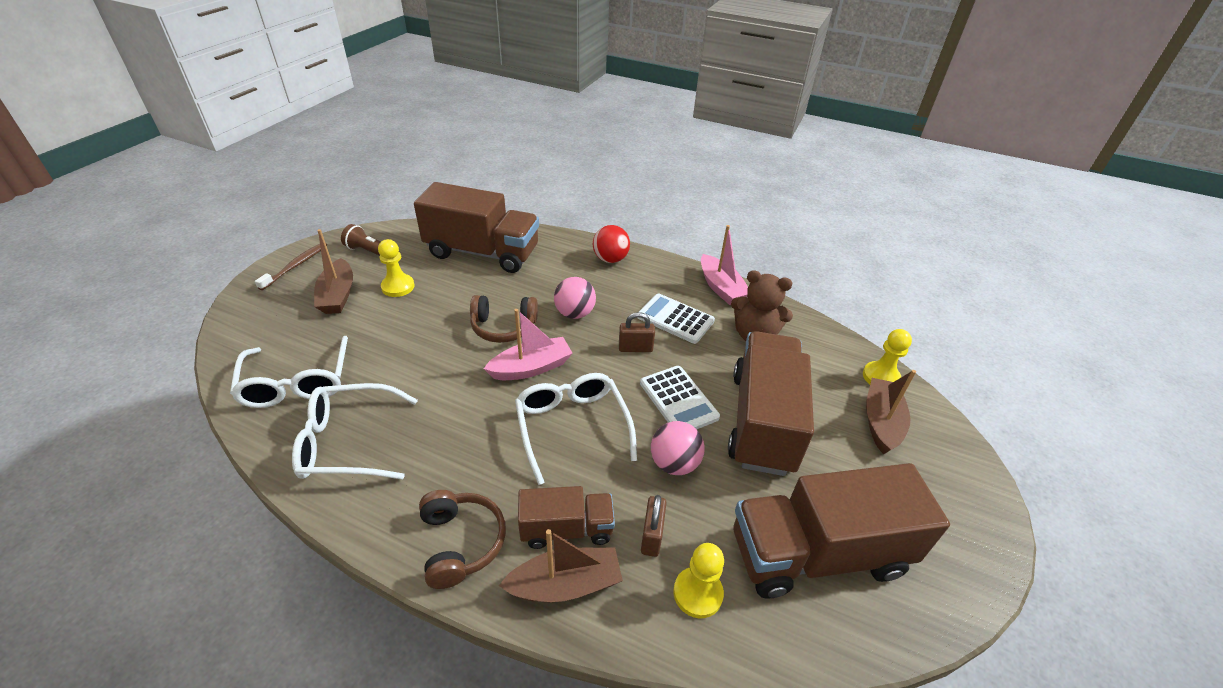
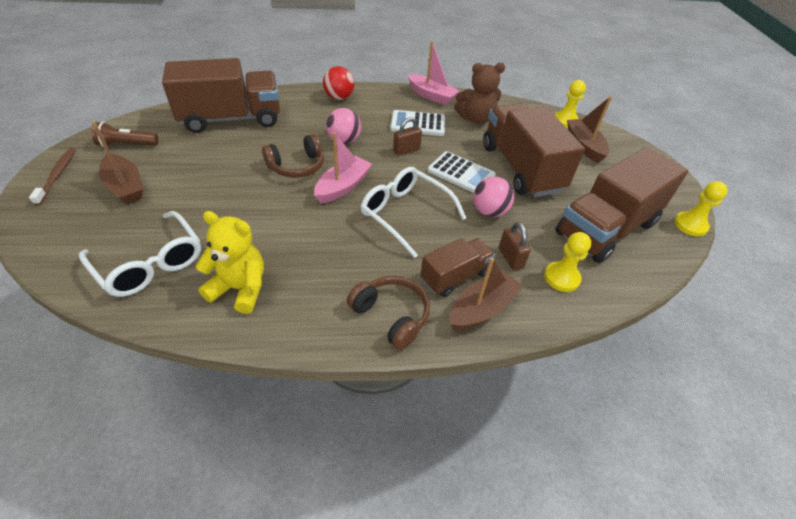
camera: 30 degrees left, 5 degrees up
white glasses [292,383,418,479] -> yellow teddy bear [196,211,264,314]
yellow pawn [378,239,414,297] -> yellow pawn moved to [674,181,728,237]

